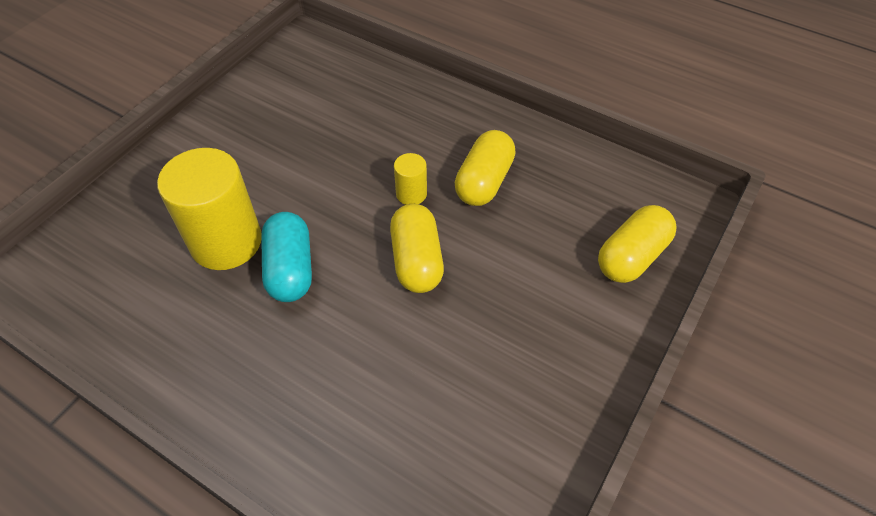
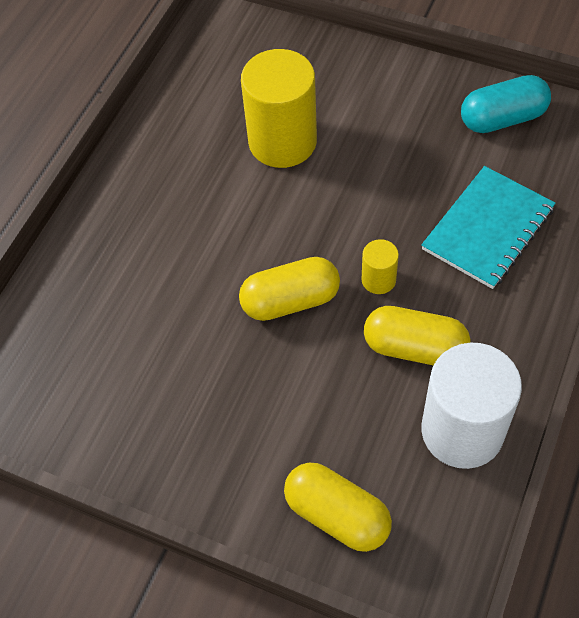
camera: 85 degrees right, 5 degrees up
turquoise capsule [261,212,312,302] -> turquoise capsule moved to [461,75,551,133]
none -> turquoise notebook [421,166,556,289]
none -> white cylinder [422,343,522,469]

